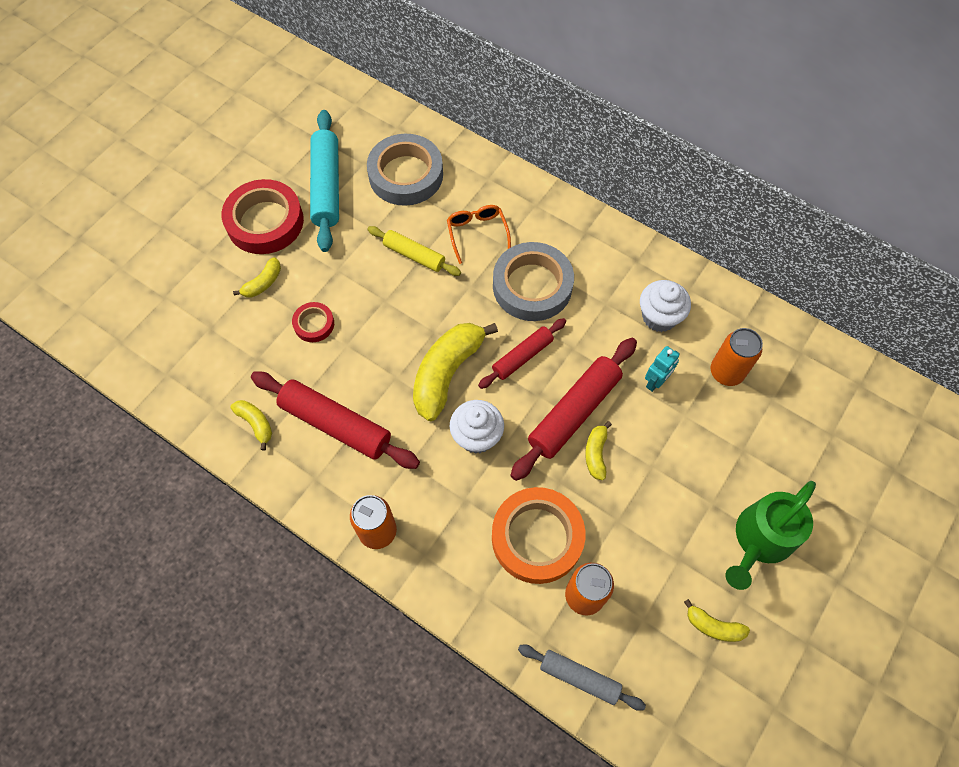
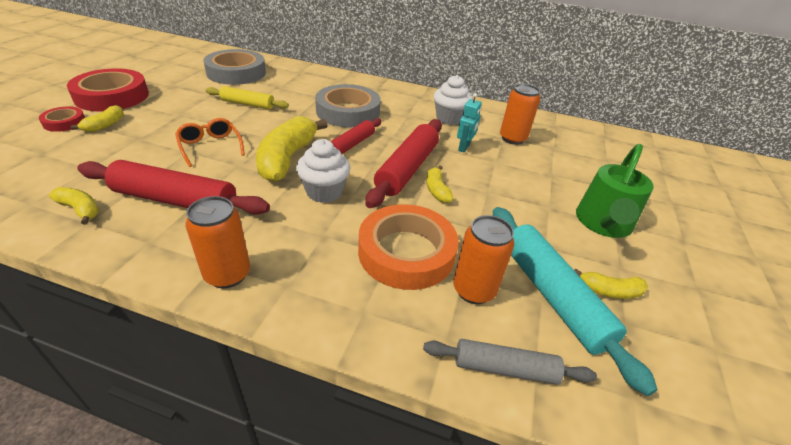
camera: 20 degrees left, 25 degrees down
red tape [292,302,334,342] -> red tape moved to [39,106,85,132]
turquoise rolling pin [310,110,339,252] -> turquoise rolling pin moved to [492,207,657,396]
orange glasses [447,205,511,264] -> orange glasses moved to [175,118,245,167]

